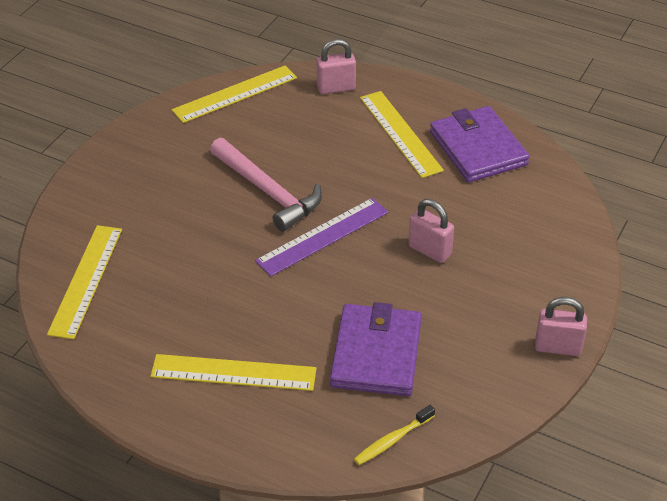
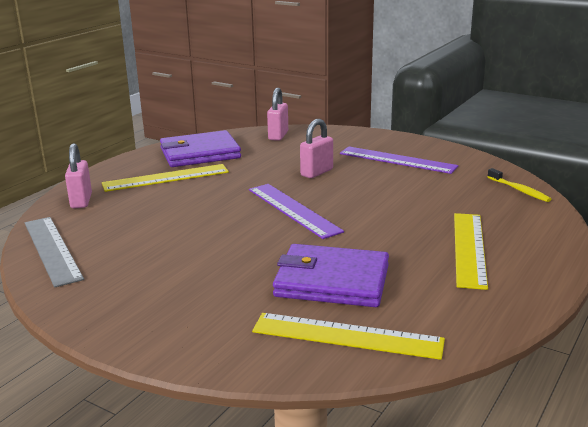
camera: 85 degrees left, 20 degrees down
yellow ruler [172,65,297,123] -> grey ruler [25,217,84,287]
pink hammer [210,138,322,232] -> none
purple wallet [330,302,422,396] -> purple wallet moved to [273,244,389,307]
pink padlock [535,297,587,356] -> pink padlock moved to [267,88,288,141]
none -> purple ruler [340,146,459,174]

